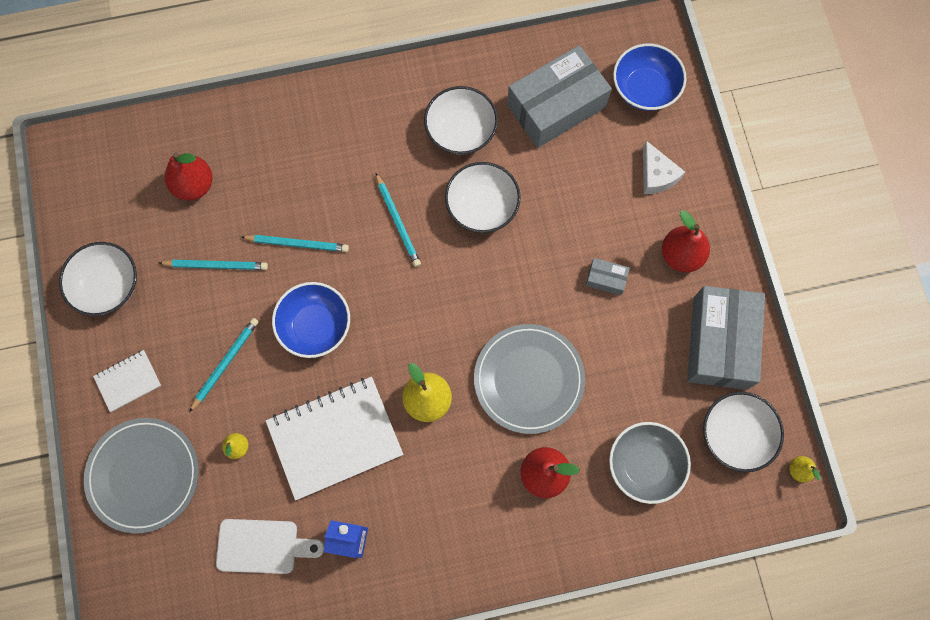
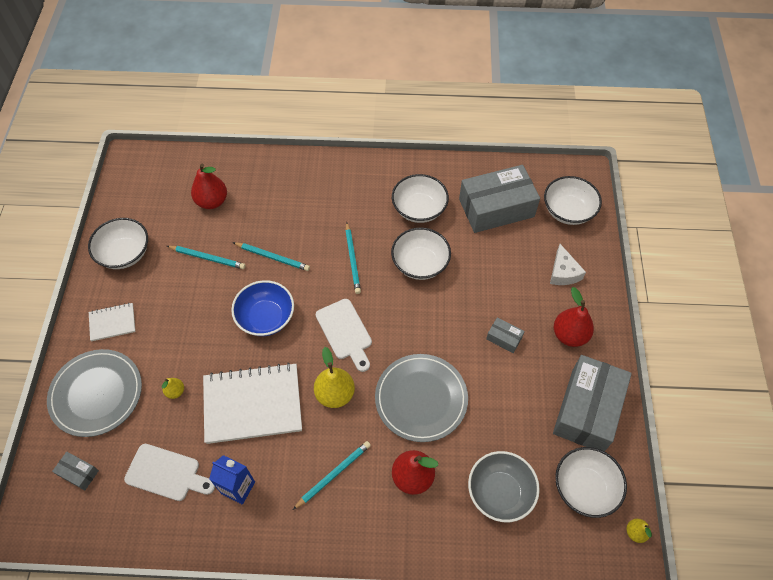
camera: 15 degrees right, 15 degrees down
turquoise pencil [189,318,259,412] -> turquoise pencil moved to [293,441,371,510]
blue bowl [613,44,686,111] -> white bowl [544,176,602,225]
none -> grey box [52,452,99,491]
none -> white cutting board [316,299,372,372]

